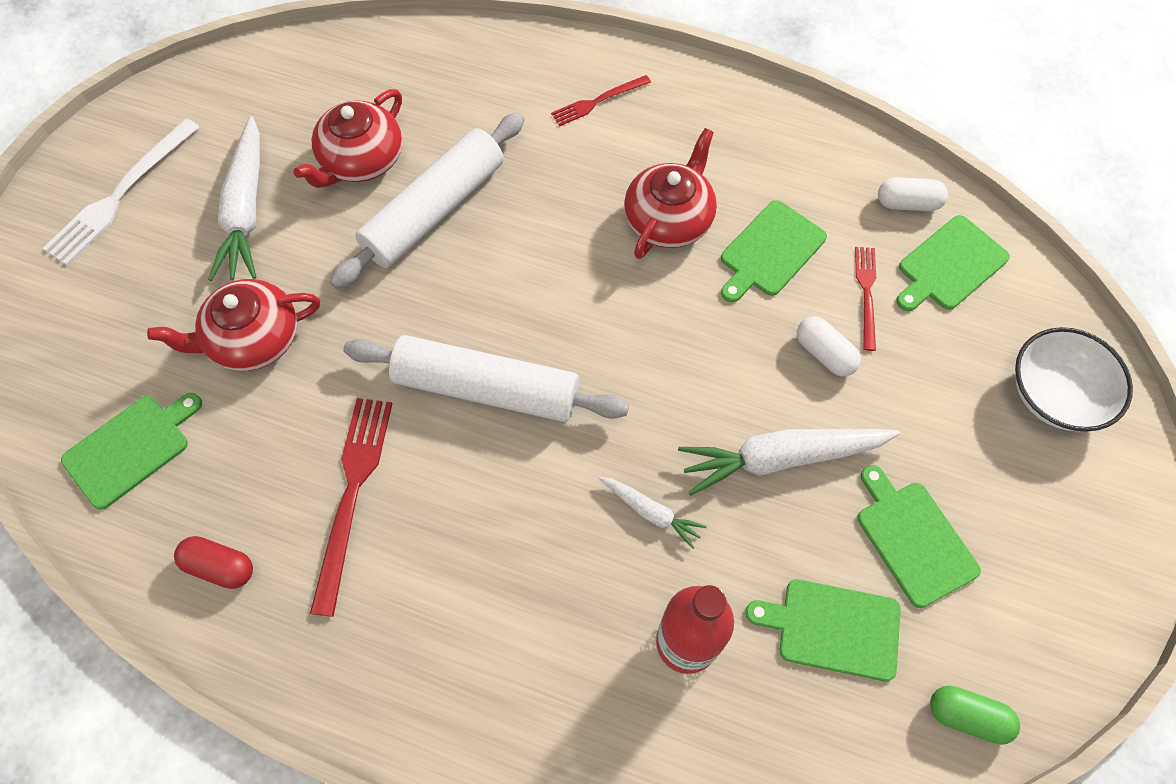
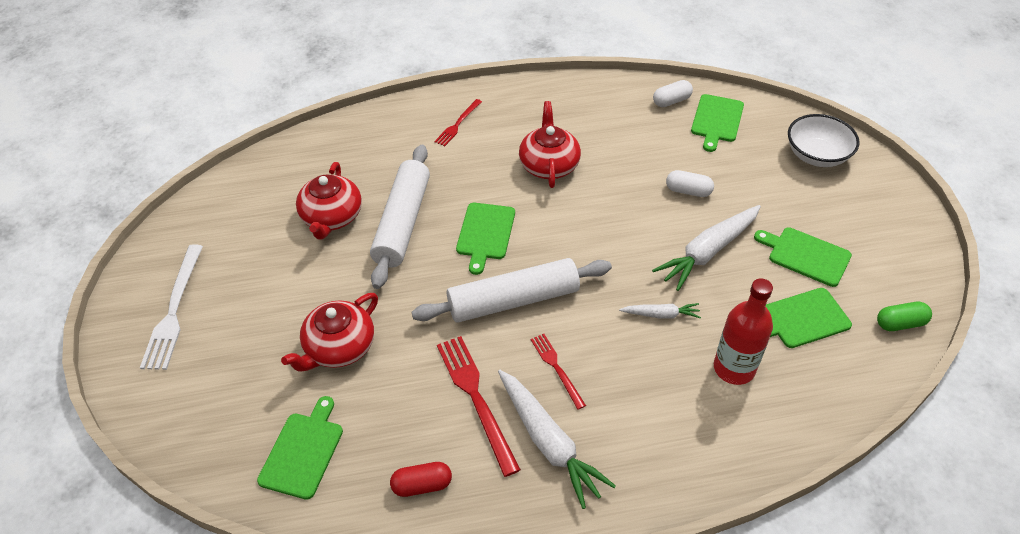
camera: 30 degrees left, 15 degrees down
white carrot [208,116,260,281] -> white carrot moved to [498,370,616,509]
green cutting board [721,200,827,302] -> green cutting board moved to [456,203,515,275]
red fork [855,247,876,351] -> red fork moved to [531,334,586,410]

